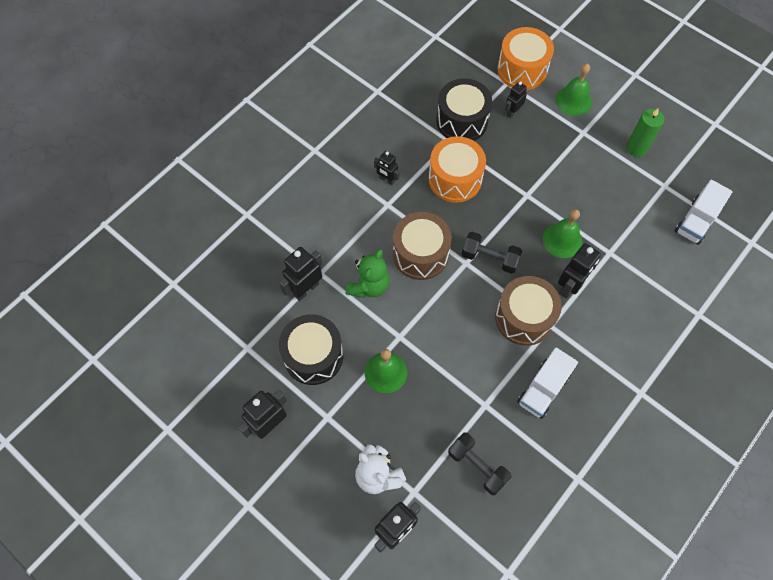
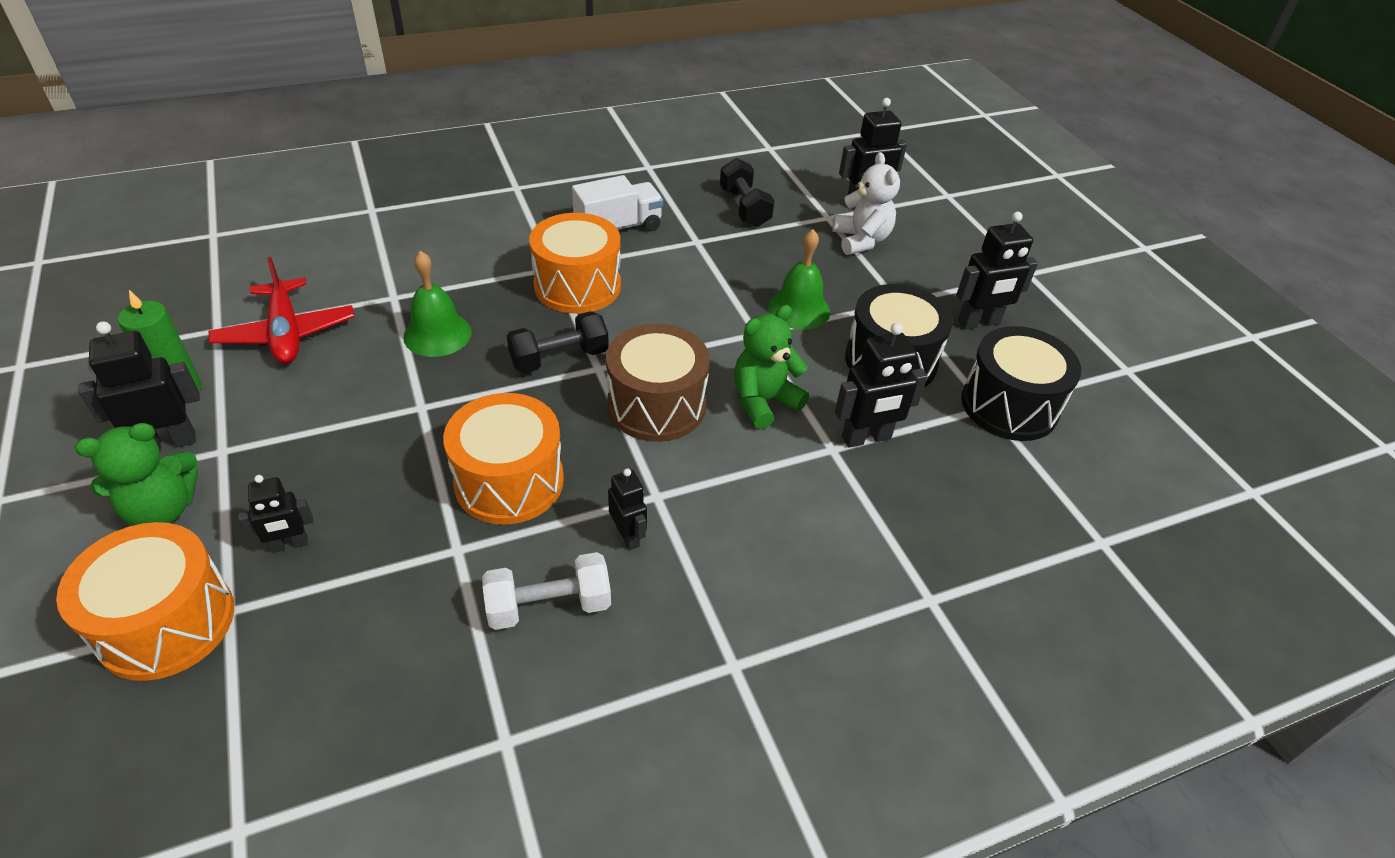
camera: 155 degrees left, 20 degrees down
black drum [436,78,492,141] -> black drum moved to [961,326,1081,441]
black dumbbell [462,232,522,274] -> black dumbbell turned 75 degrees counterclockwise [507,311,609,373]
brown drum [495,276,562,346] -> orange drum [529,213,621,313]
green bell [556,63,592,116] -> green teddy bear [75,423,198,525]
black robot [558,243,601,299] -> black robot moved to [78,321,200,451]
white truck [675,180,733,245] -> none
none -> red plane [209,257,354,364]
none -> white dumbbell [482,552,611,630]

